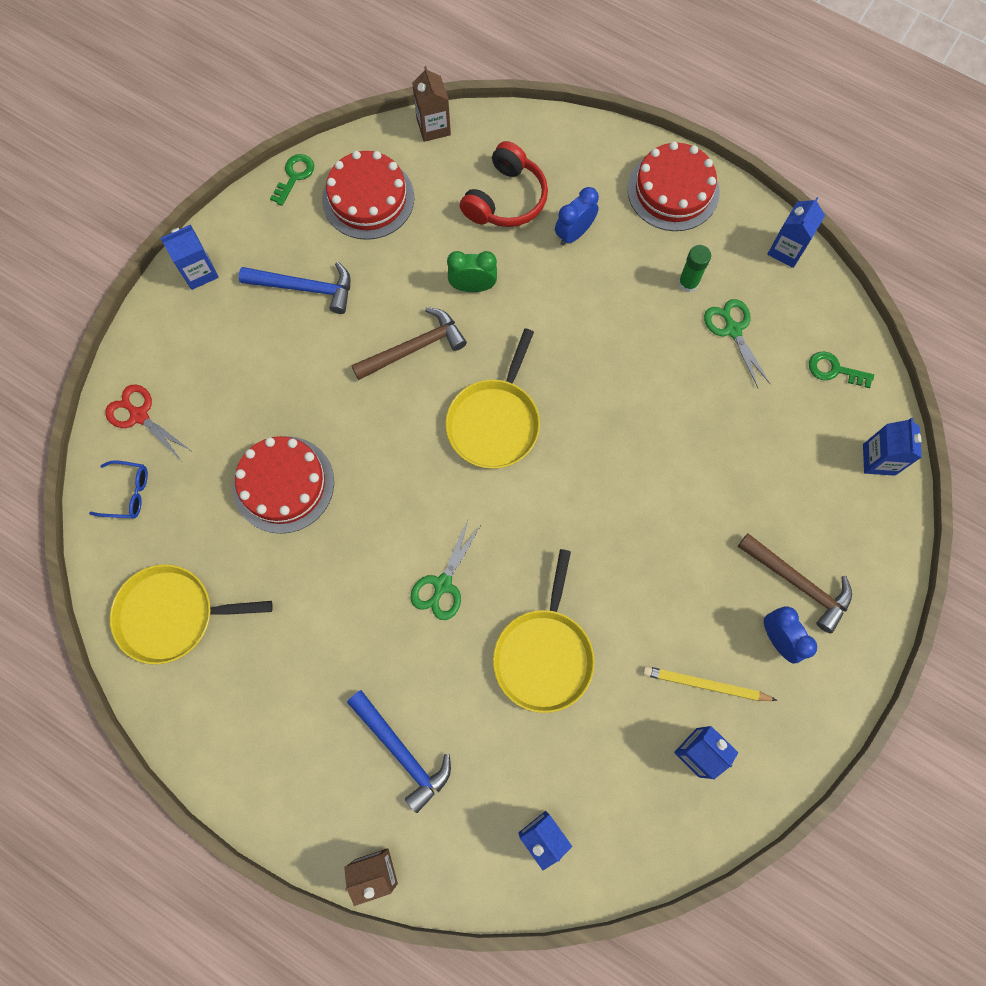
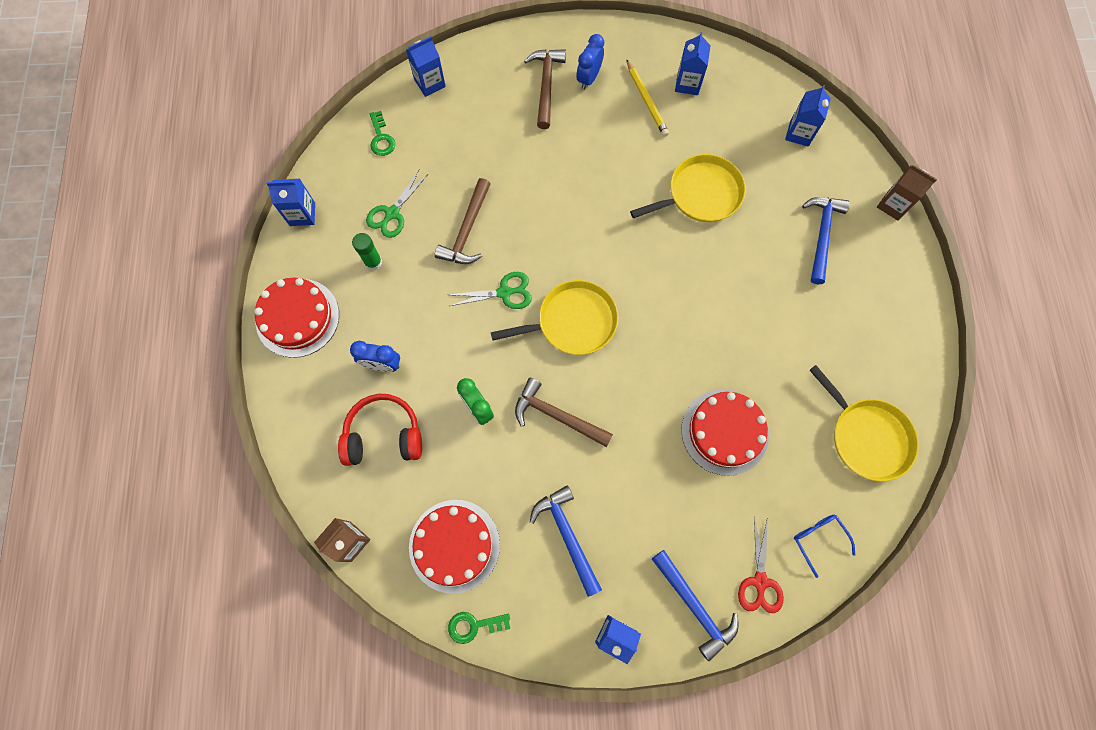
camera: 125 degrees left, 0 degrees up
green scissors [410,520,481,620] -> green scissors moved to [449,272,532,309]
none -> brown hammer [435,178,491,264]
none -> blue hammer [652,550,738,661]

